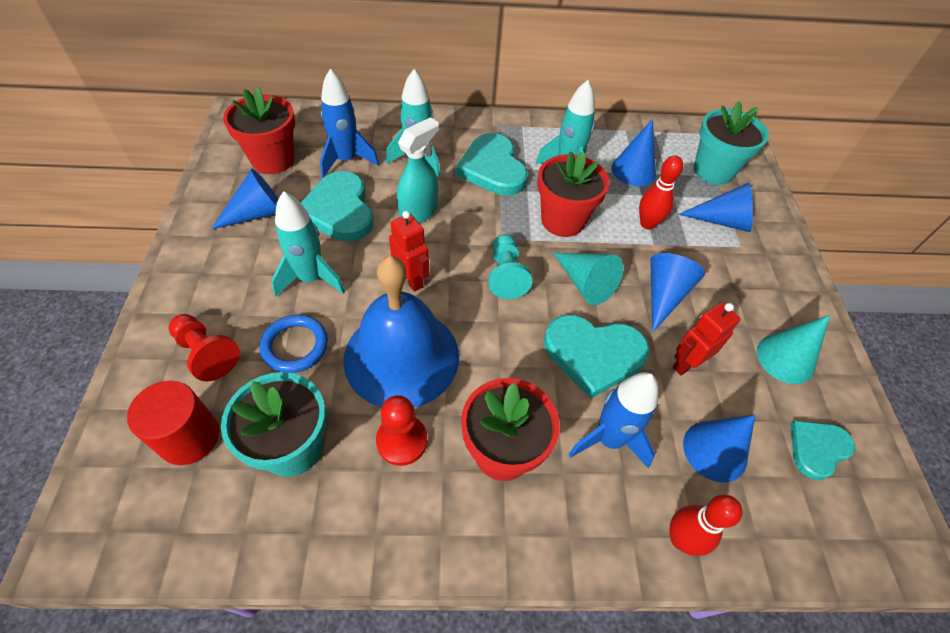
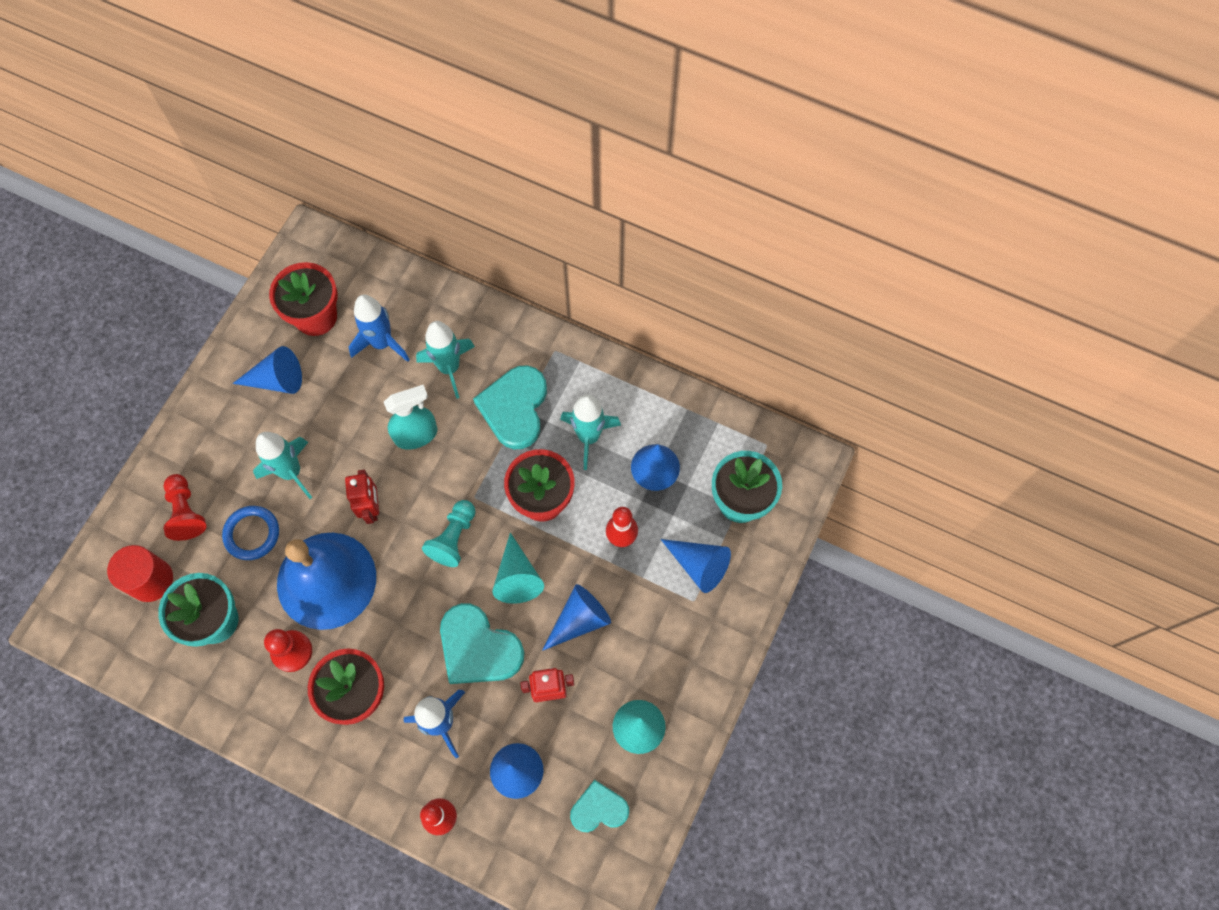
camera: 30 degrees right, 15 degrees up
turquoise heart [301,171,373,241] -> none

